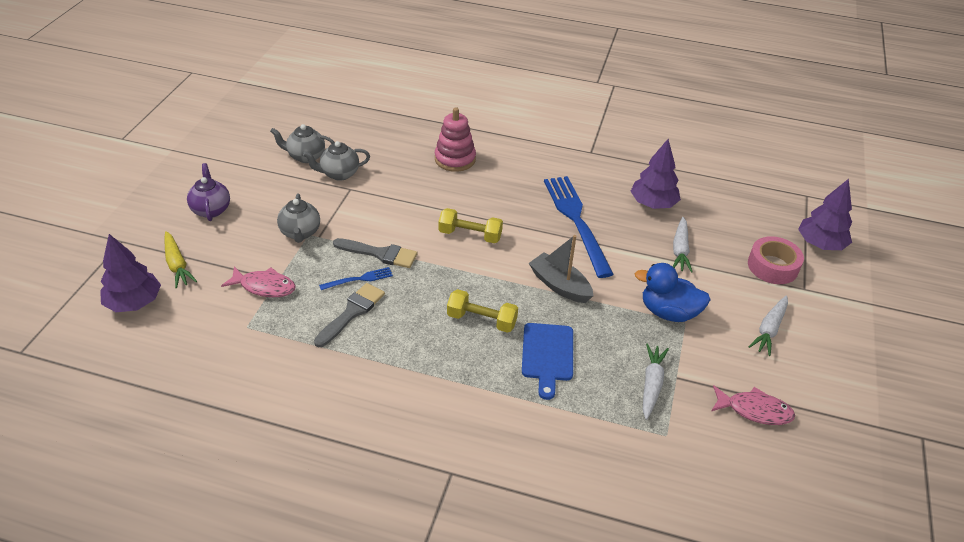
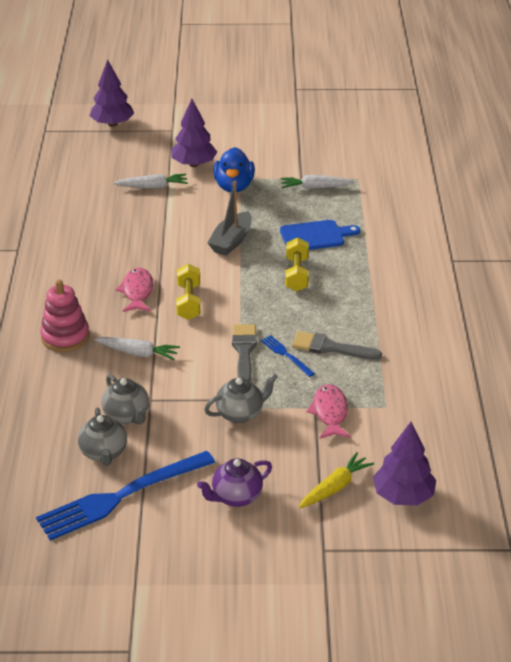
camera: 105 degrees left, 5 degrees down
blue fork [544,176,614,278] -> blue fork moved to [36,451,215,541]
purple tree [630,139,681,209] -> purple tree moved to [171,99,217,167]
pink fish [711,385,795,425] -> pink fish moved to [115,268,153,312]
pink tape [748,236,804,284] -> none
white carrot [748,295,788,356] -> white carrot moved to [94,337,180,360]

